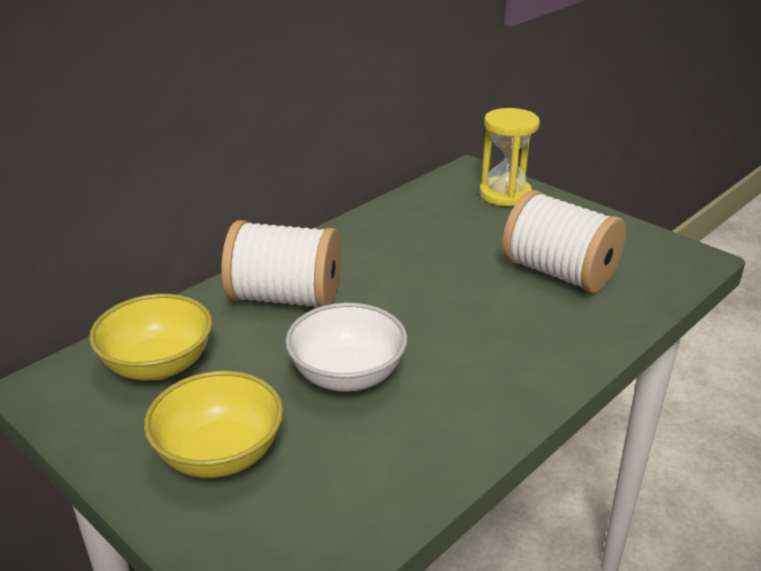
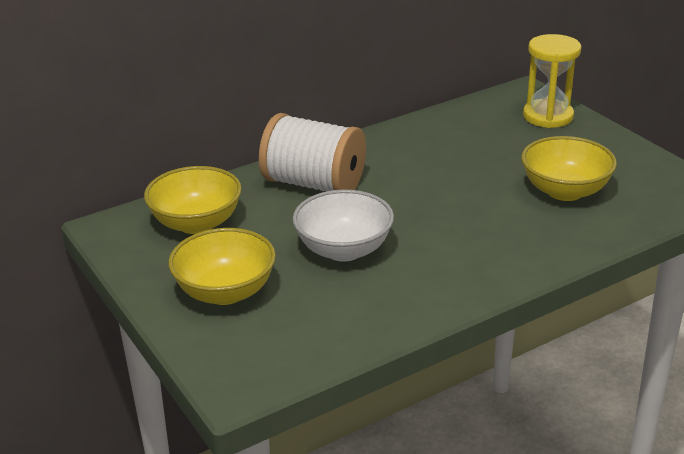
camera: 15 degrees right, 0 degrees up
white spool [502,190,626,293] -> yellow bowl [521,136,617,201]

